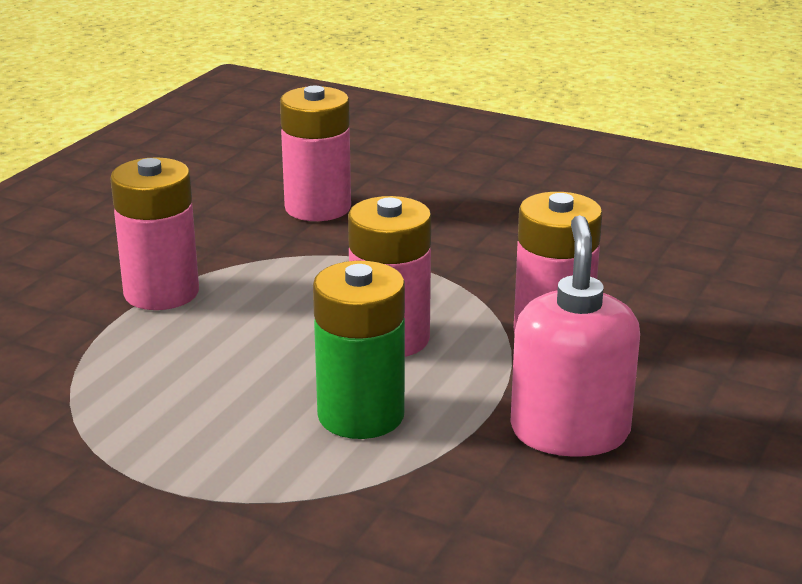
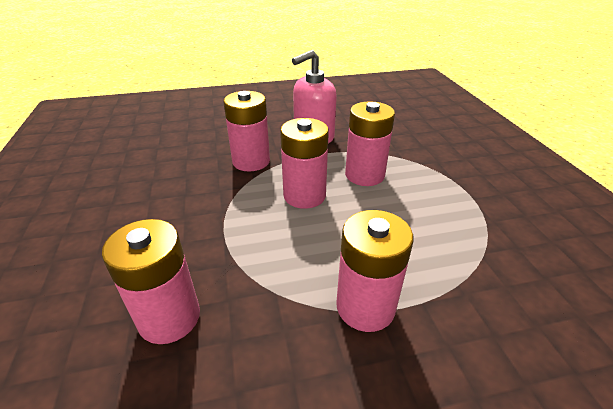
camera: 130 degrees left, 10 degrees up
green battery [313,261,405,439] -> pink battery [345,101,395,186]

